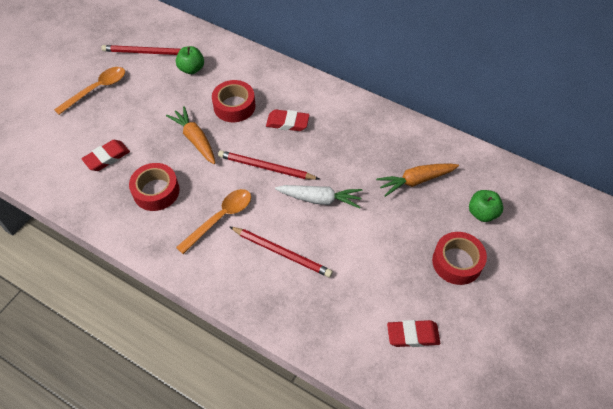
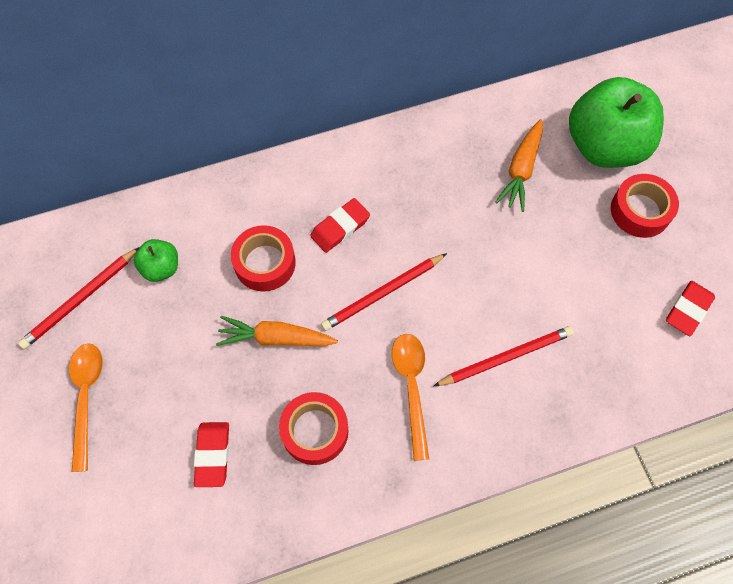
camera: 50 degrees left, 10 degrees up
white carrot [275,185,362,208] -> none
green apple [469,190,503,222] -> green apple [569,77,664,168], size x2.20

